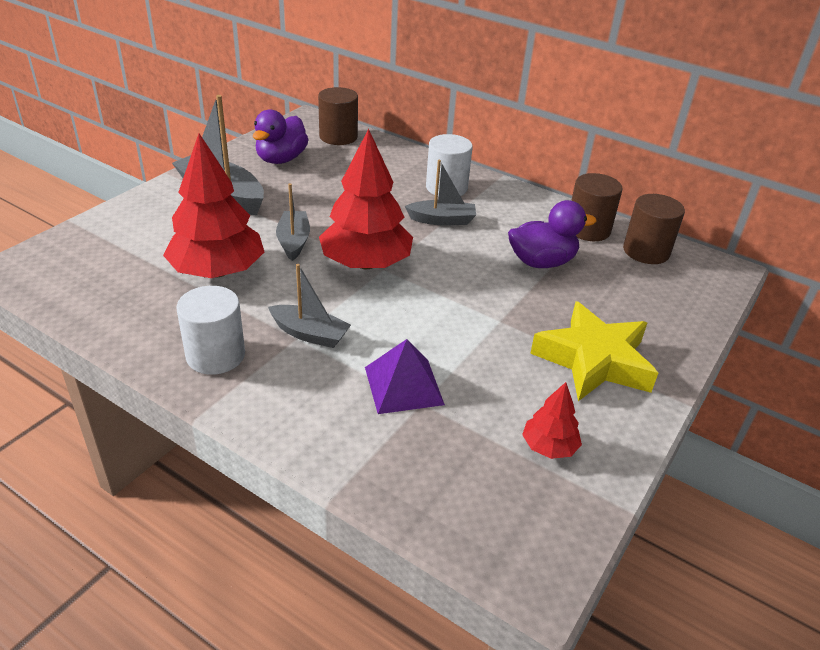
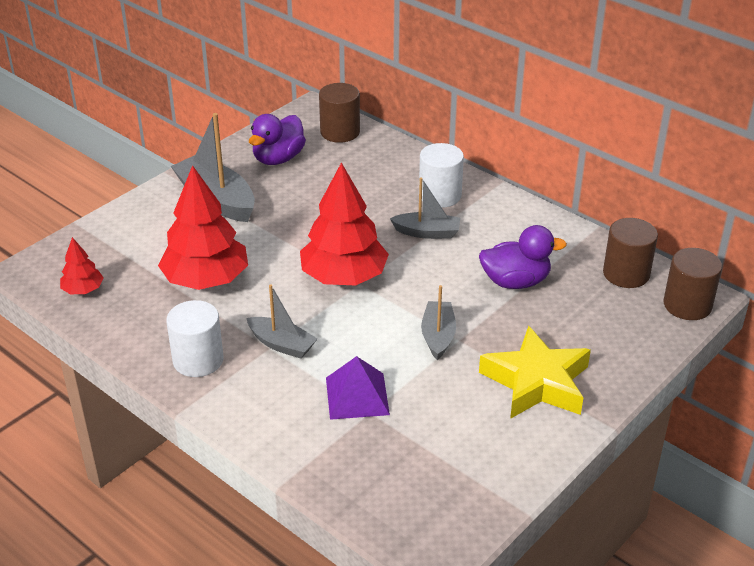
camera: 10 degrees right, 0 degrees up
grey boat [276,183,310,261] -> grey boat moved to [421,285,456,360]
red tree [522,382,582,459] -> red tree moved to [60,237,104,294]
brown cylinder [571,173,623,241] -> brown cylinder moved to [664,248,722,320]

